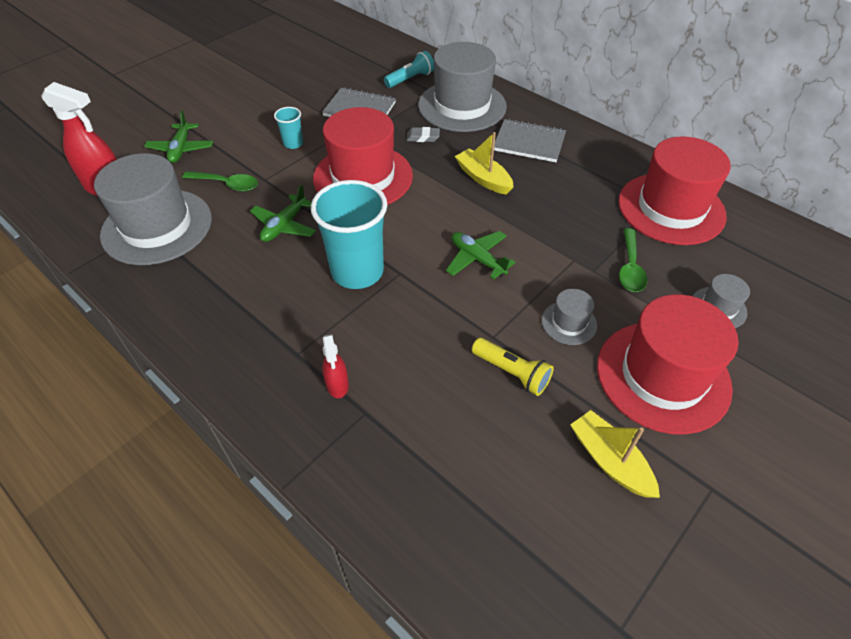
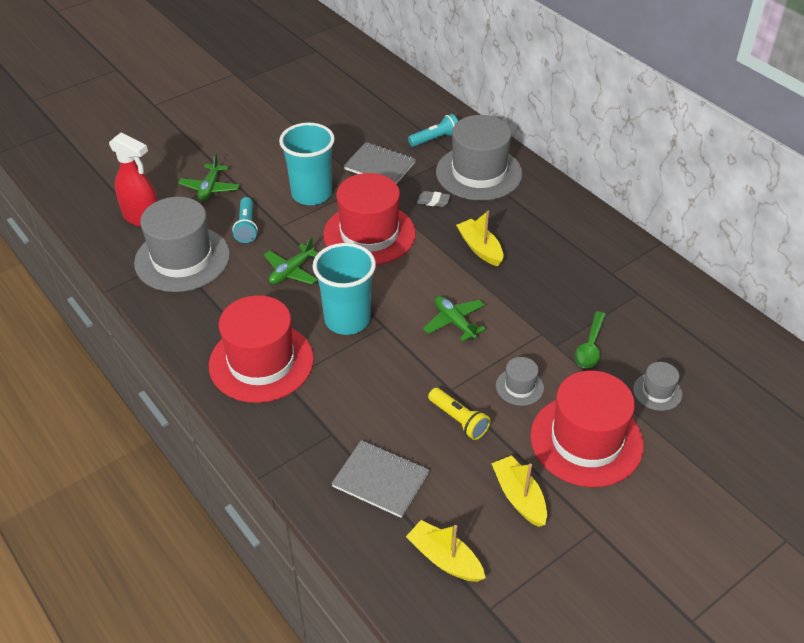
camera: 10 degrees right, 5 degrees down
green spoon [182,171,258,192] -> turquoise flashlight [232,197,258,243]
turquoise cup [274,107,303,149] -> turquoise cup [279,123,335,205], size x2.16
red spray bottle [323,334,349,398] -> none
grey notebook [494,119,566,162] -> grey notebook moved to [331,440,429,518]
red hat [618,136,731,245] -> red hat moved to [209,295,314,403]
none -> yellow boat [406,520,486,582]

